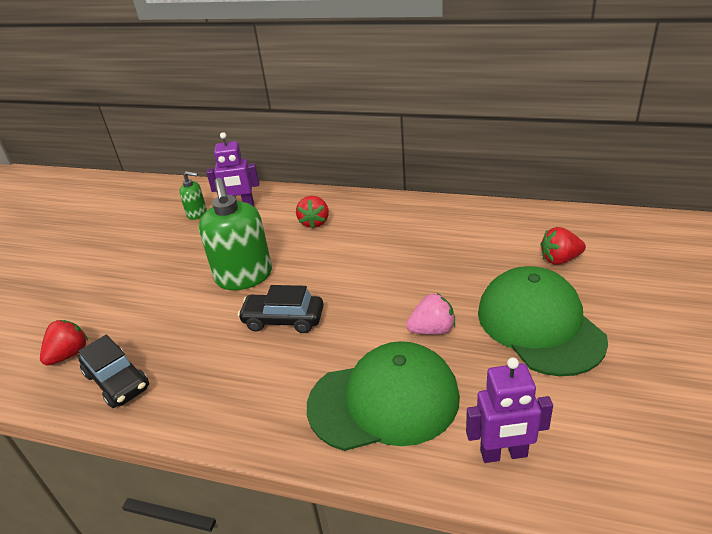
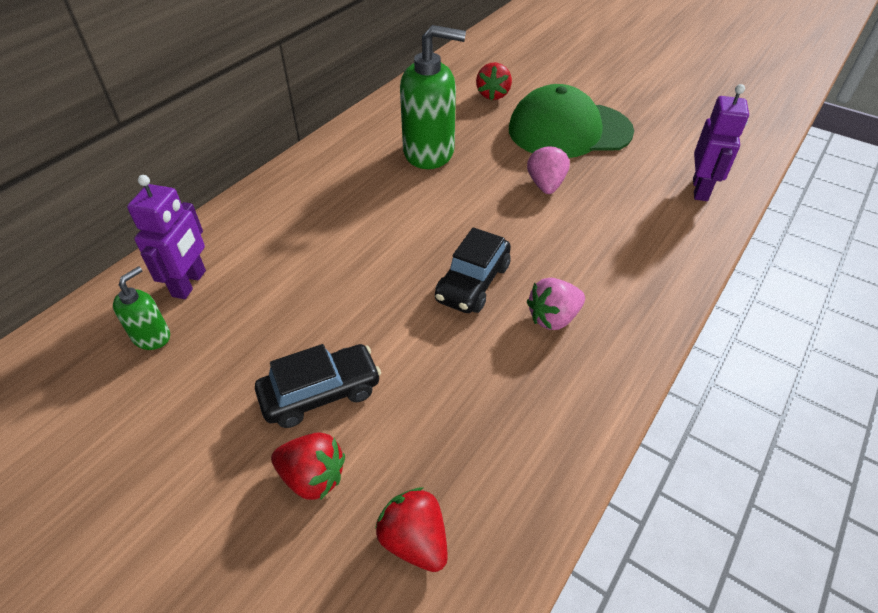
camera: 75 degrees left, 10 degrees up
black car [78,335,149,408] -> black car moved to [255,344,381,428]
green soap dispenser [199,178,272,290] -> green soap dispenser moved to [400,25,466,169]
red strawberry [296,196,329,229] -> red strawberry moved to [271,432,345,500]
green cap [307,341,460,451] -> none
none -> pink strawberry [527,278,585,330]

